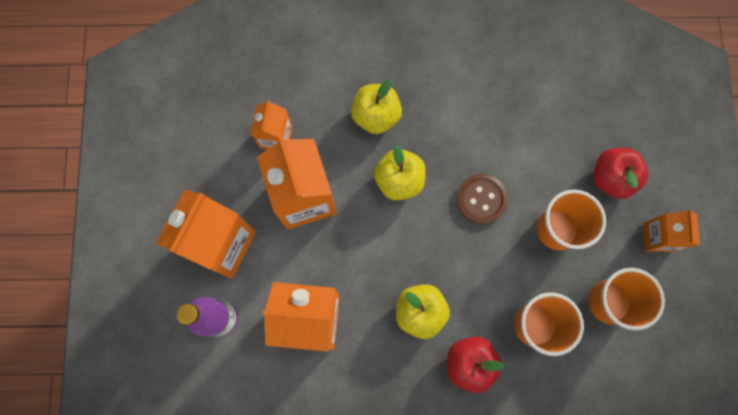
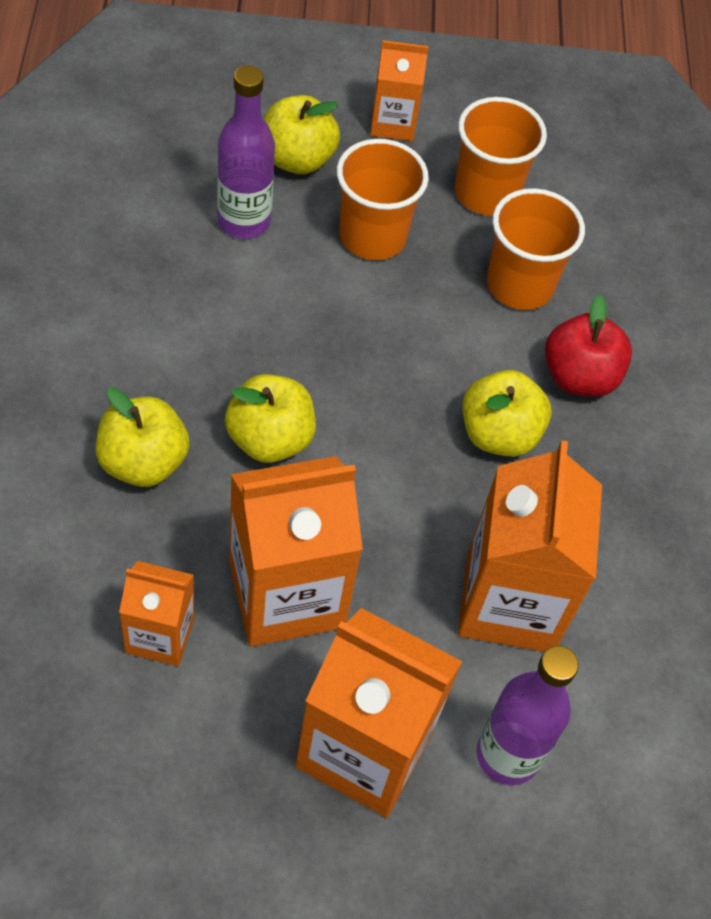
camera: 95 degrees left, 20 degrees down
brown button [457,174,508,224] -> none
red apple [594,148,648,199] -> yellow apple [264,95,340,174]
none -> purple bottle [217,66,275,239]

